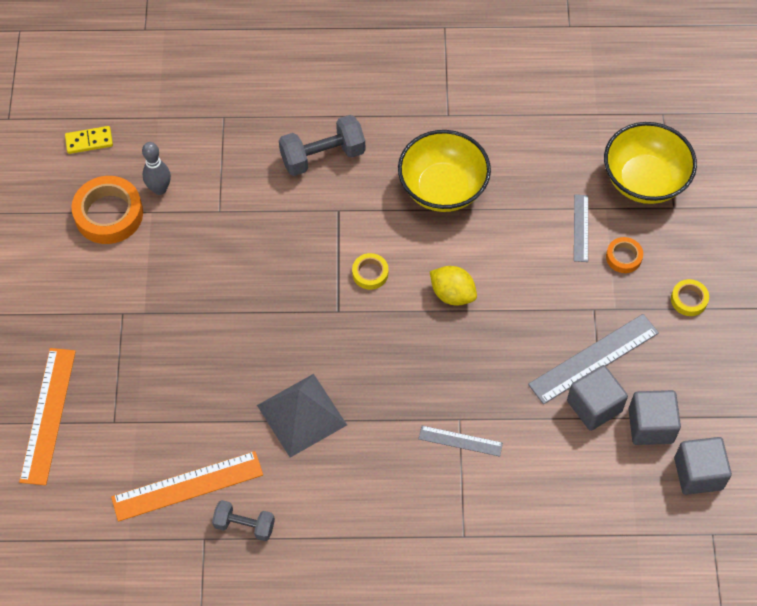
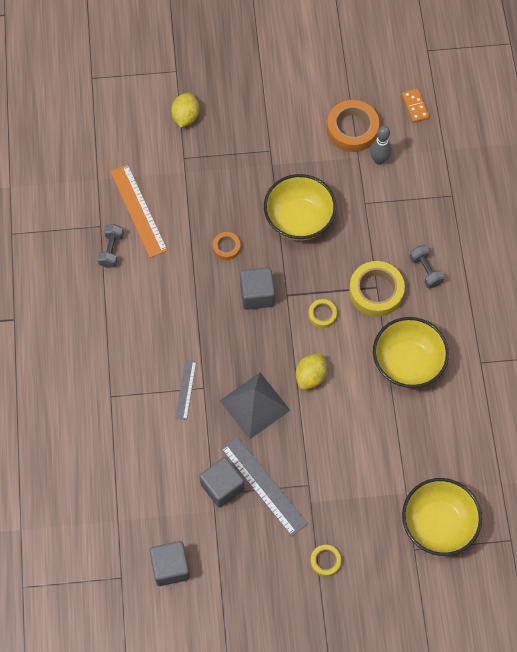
camera: 85 degrees right, 5 degrees up
orange ruler [19,348,76,485] -> yellow lemon [171,93,199,127]
yellow domino [65,126,113,154] -> orange domino [402,88,429,123]
grey pyramid [257,374,347,458] -> grey pyramid moved to [220,373,291,439]
grey dumbbell [279,115,365,176] -> grey dumbbell [410,245,444,288], size x0.63
grey ruler [574,195,588,262] -> none
orange tape [606,237,643,273] -> orange tape moved to [213,232,241,260]
grey cube [628,390,681,445] -> grey cube moved to [240,267,275,310]
none -> yellow bowl [264,174,336,241]
none -> yellow tape [349,261,405,317]

